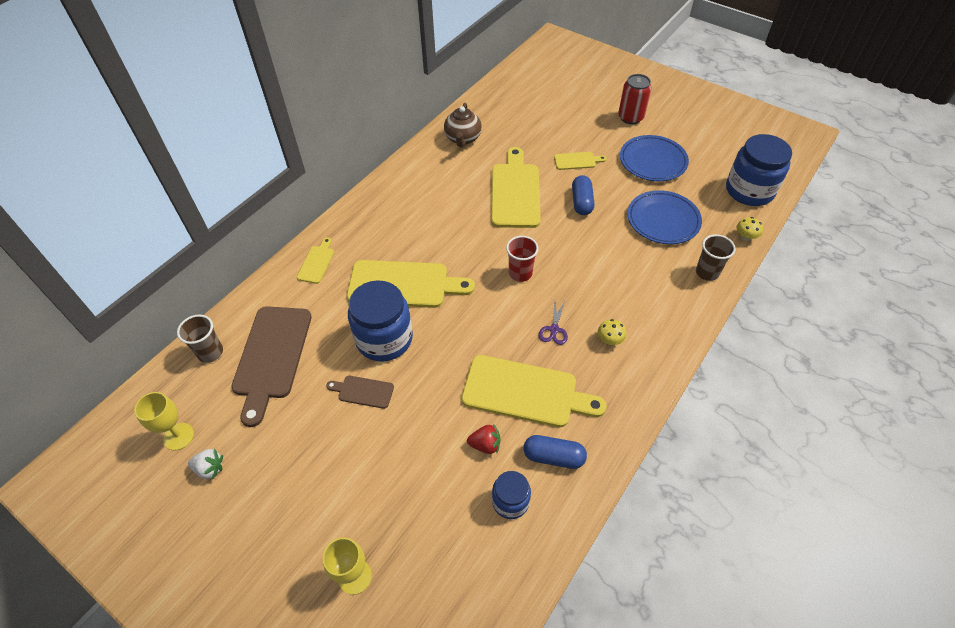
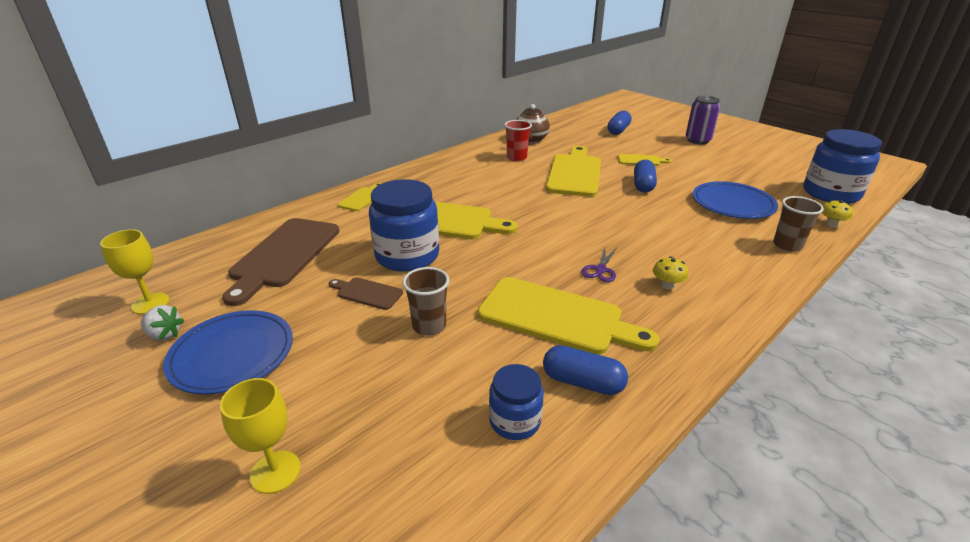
camera: 10 degrees right, 20 degrees down
brown cup [177,315,223,363] -> brown cup moved to [402,267,450,336]
red strawberry [467,424,501,454] -> none
red cup [506,236,539,282] -> red cup moved to [504,120,532,161]
red can [618,74,652,124] -> purple can [686,96,720,144]
blue plate [620,135,689,181] -> blue plate moved to [163,310,293,394]
none -> blue capsule [608,111,631,135]

